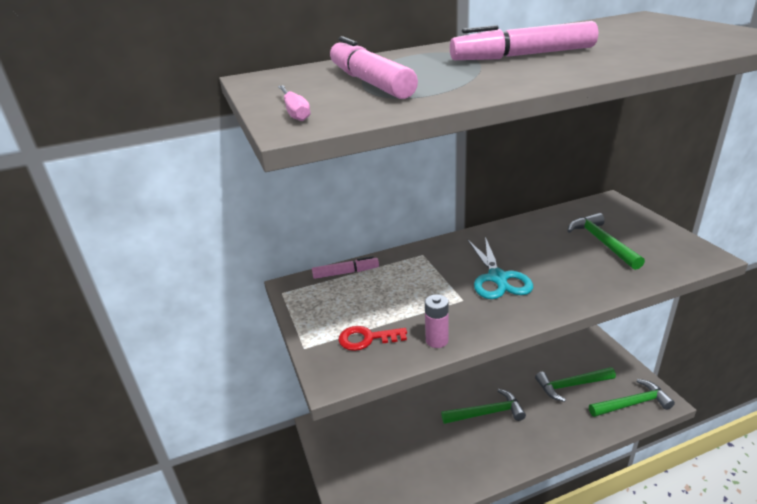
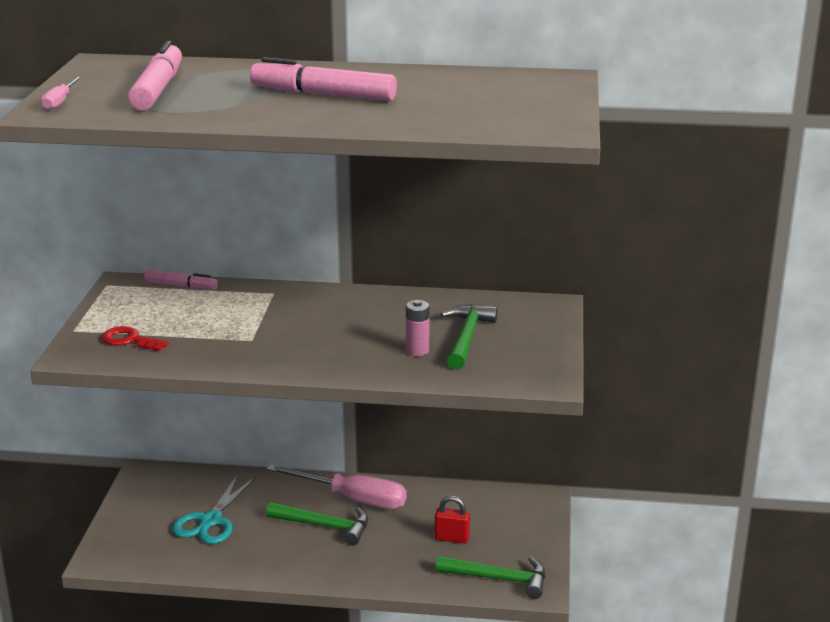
camera: 25 degrees right, 5 degrees down
pink battery [425,294,449,348] -> pink battery moved to [406,300,430,356]
turquoise scissors [468,237,533,299] -> turquoise scissors moved to [172,474,256,544]
green hammer [535,367,616,402] -> red padlock [435,496,470,544]
none -> pink screwdriver [266,464,407,509]

